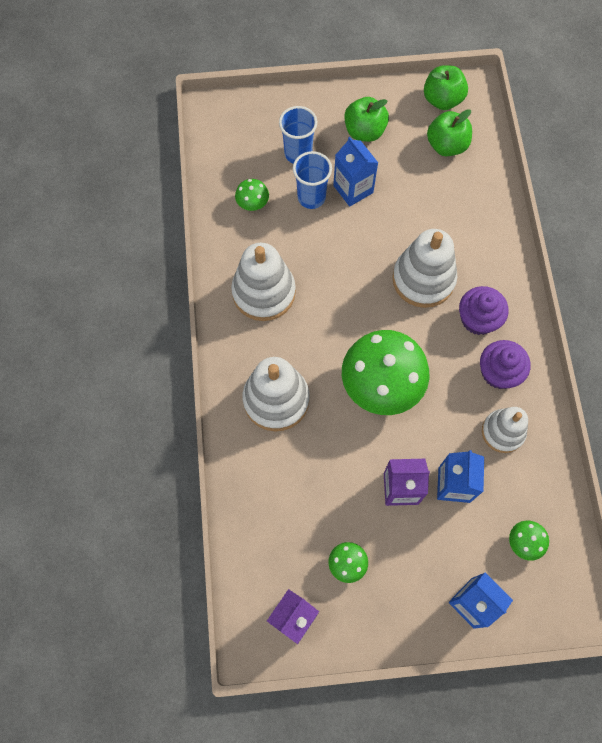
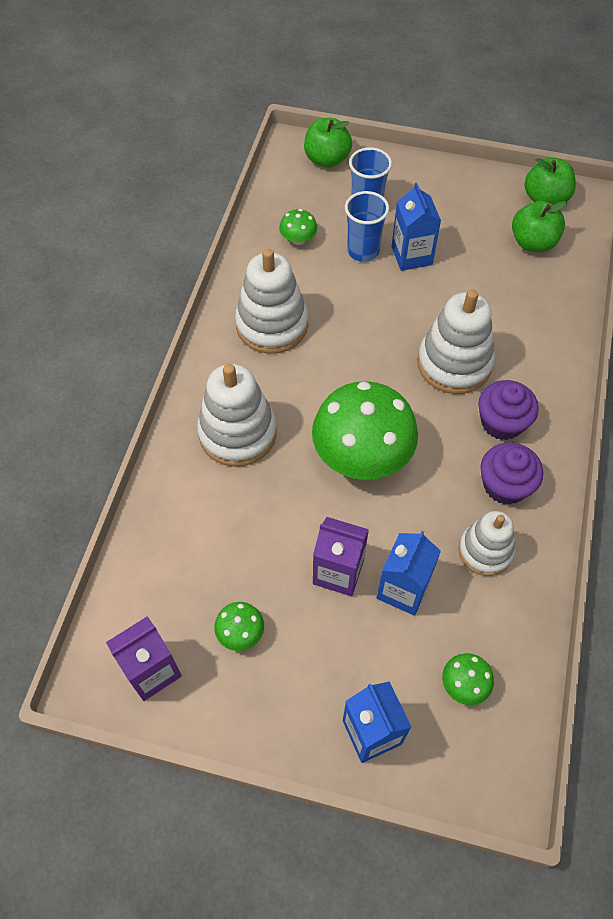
camera: 20 degrees right, 10 degrees down
green apple [344,97,389,142] -> green apple moved to [304,118,352,168]

